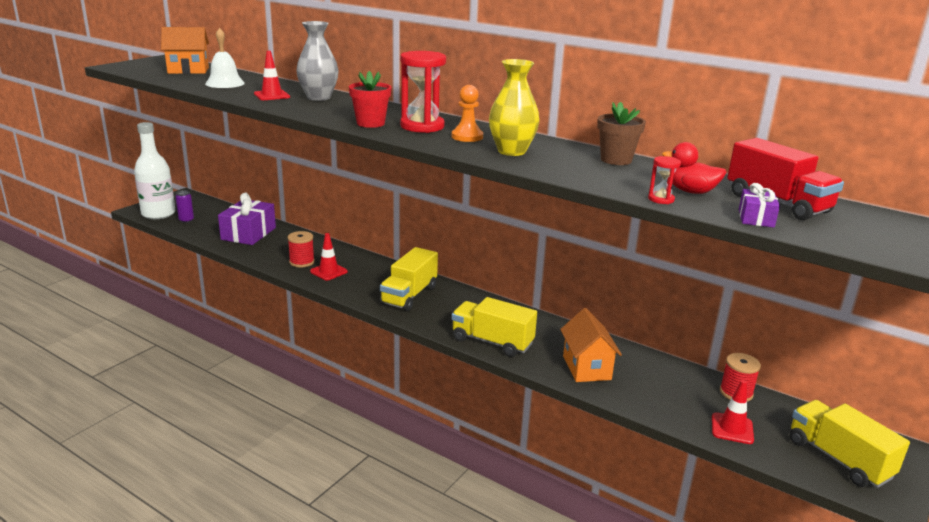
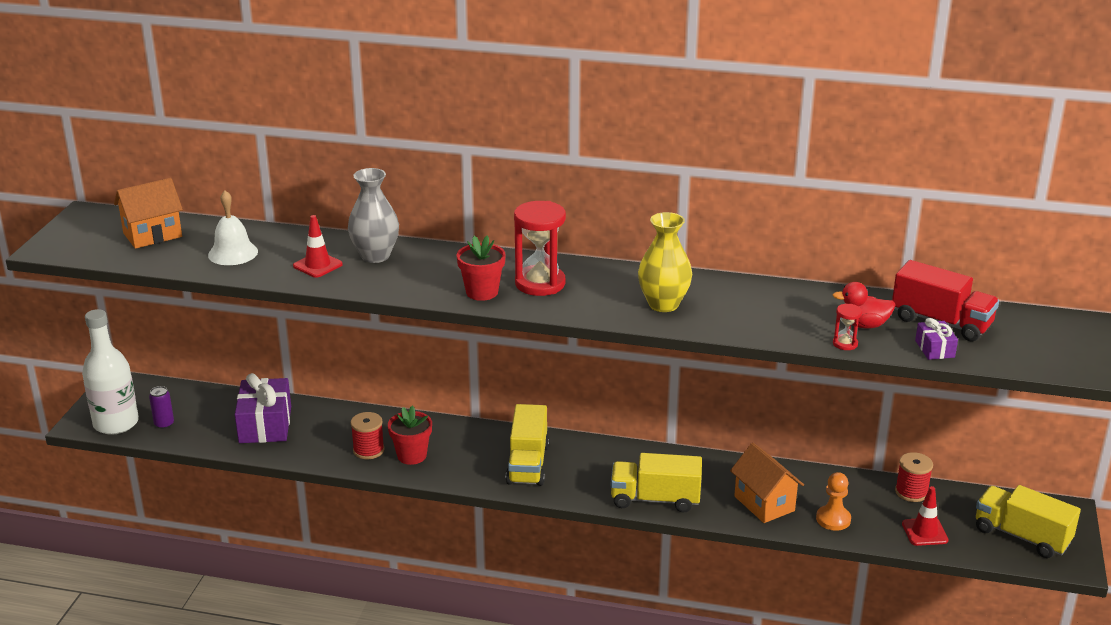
camera: 20 degrees left, 5 degrees up
red traffic cone [310,233,348,280] -> red flower pot [388,405,432,465]
orange pawn [452,85,483,142] -> orange pawn moved to [816,472,851,531]
brown flower pot [597,102,646,165] -> none

